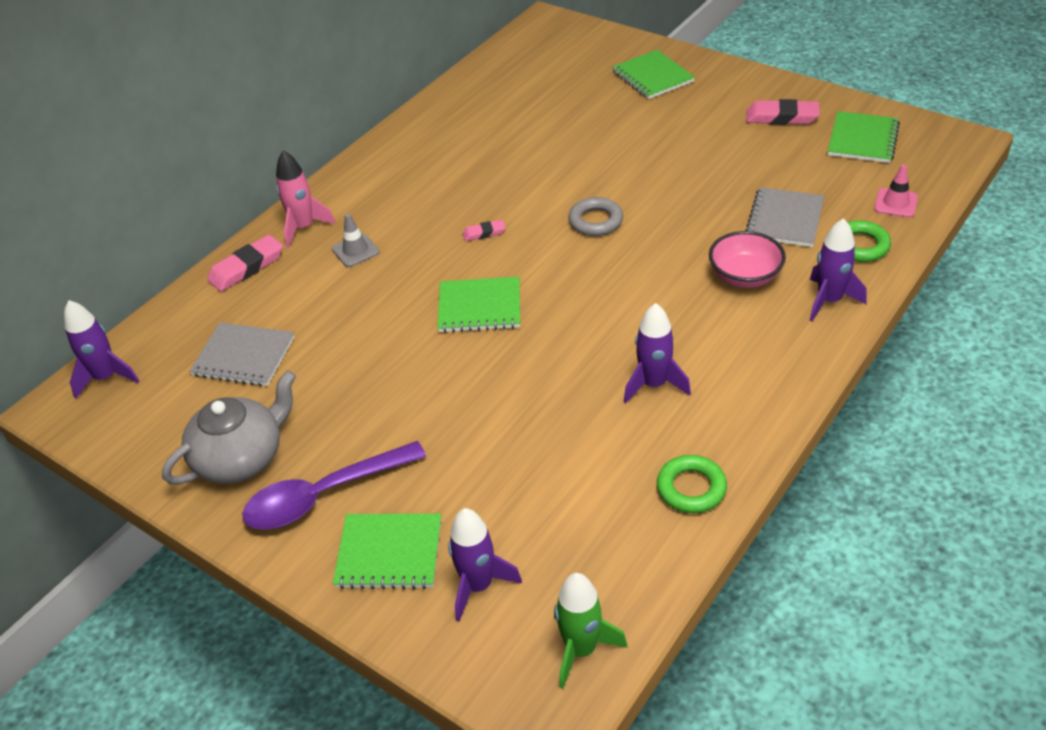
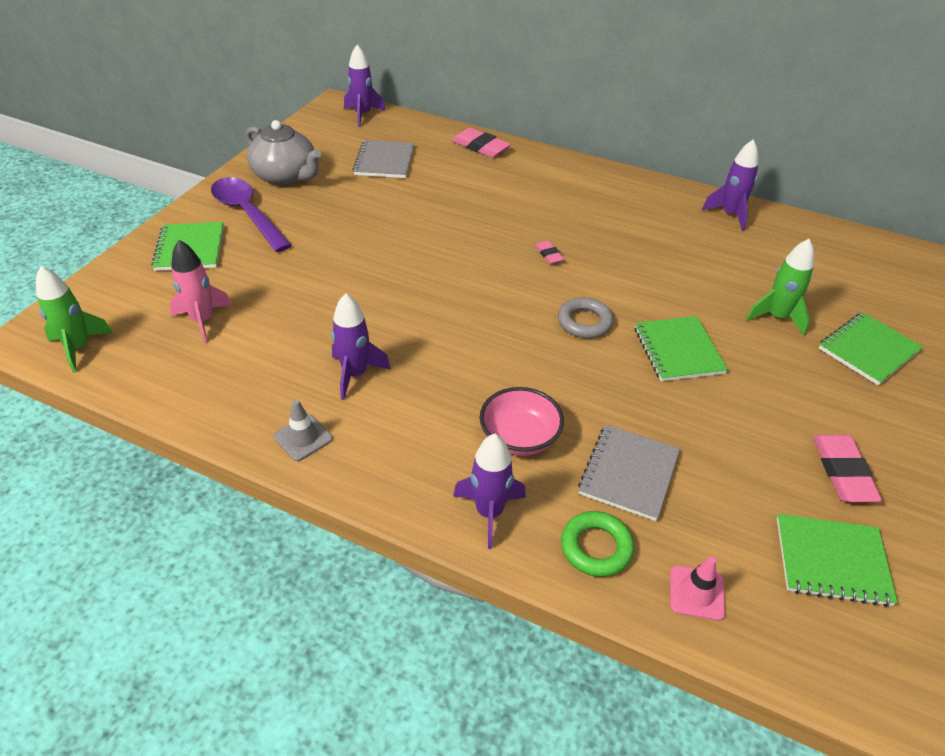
camera: 75 degrees right, 0 degrees up
pink rocket [276,150,336,248] -> pink rocket moved to [169,240,232,343]
grey traffic cone [332,213,380,267] -> grey traffic cone moved to [274,399,333,461]
green notebook [437,277,520,333] -> green notebook moved to [635,316,728,381]
purple rocket [448,508,522,622] -> purple rocket moved to [702,139,759,231]
green ring [657,455,727,513] -> none
grey notebook [745,187,824,247] -> grey notebook turned 75 degrees counterclockwise [578,424,680,521]
none -> green rocket [746,239,814,336]

